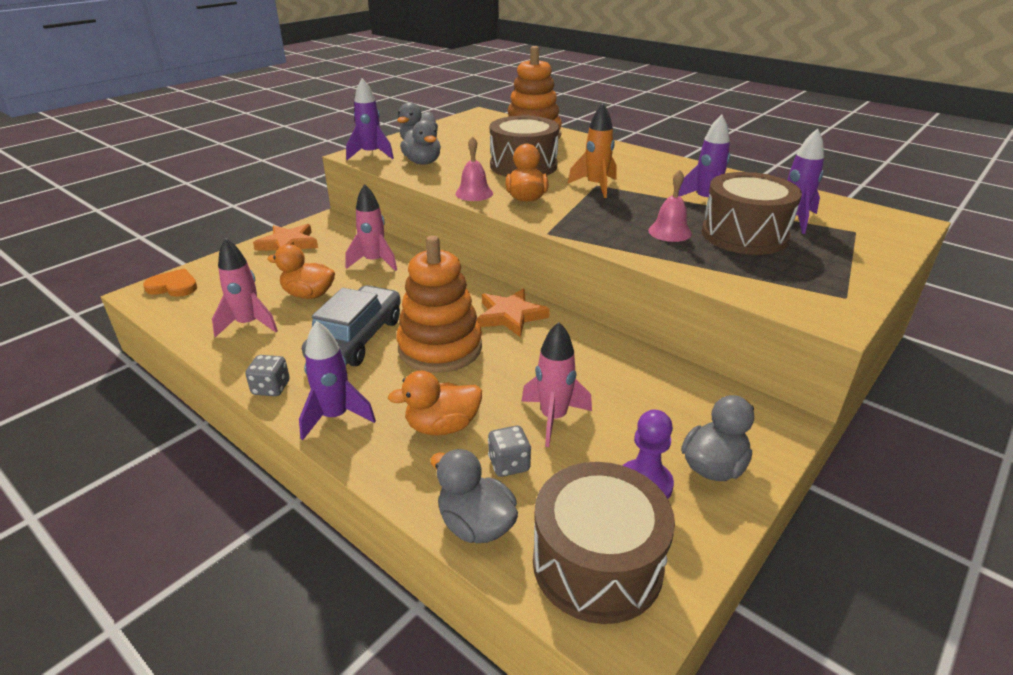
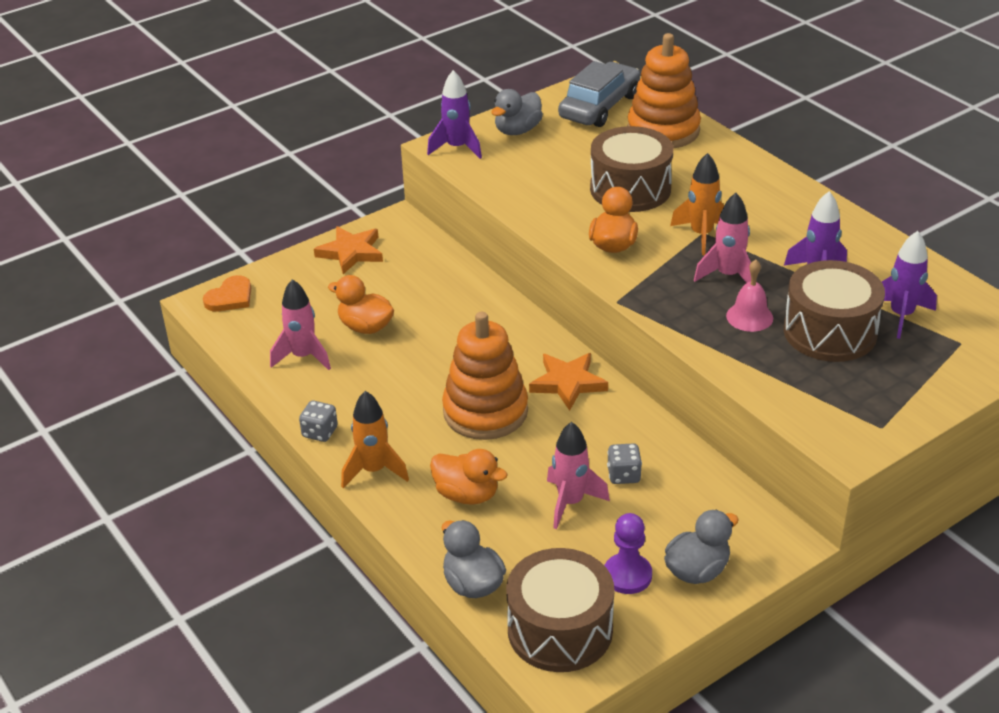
camera: 15 degrees right, 5 degrees up
orange heart [143,269,197,297] -> orange heart turned 105 degrees clockwise [203,275,251,311]
purple rocket [299,321,376,440] -> orange rocket [341,391,409,488]
grey car [302,285,401,366] -> grey car moved to [558,61,640,127]
pink rocket [345,184,397,271] -> pink rocket moved to [694,193,751,283]
orange duck [388,370,482,435] -> orange duck turned 150 degrees counterclockwise [430,449,508,505]
grey duck [400,120,441,165] -> none
pink bell [455,136,493,201] -> none
grey dice [488,426,531,477] -> grey dice moved to [607,443,642,484]

